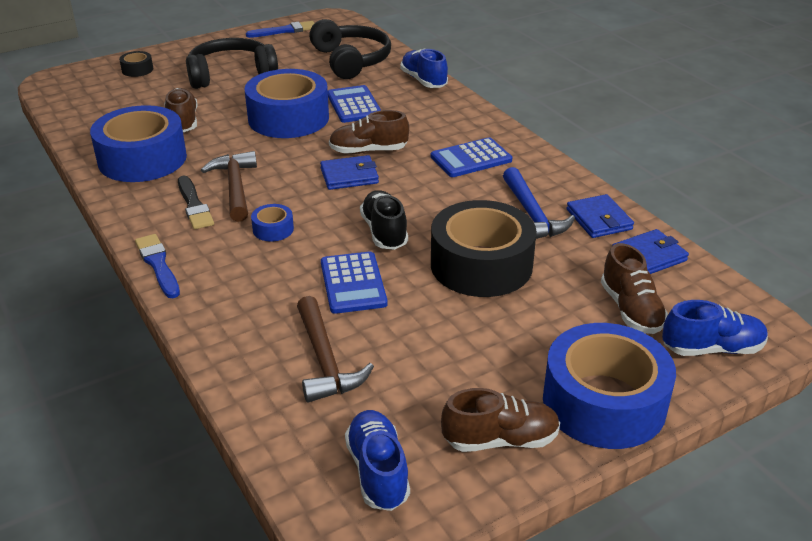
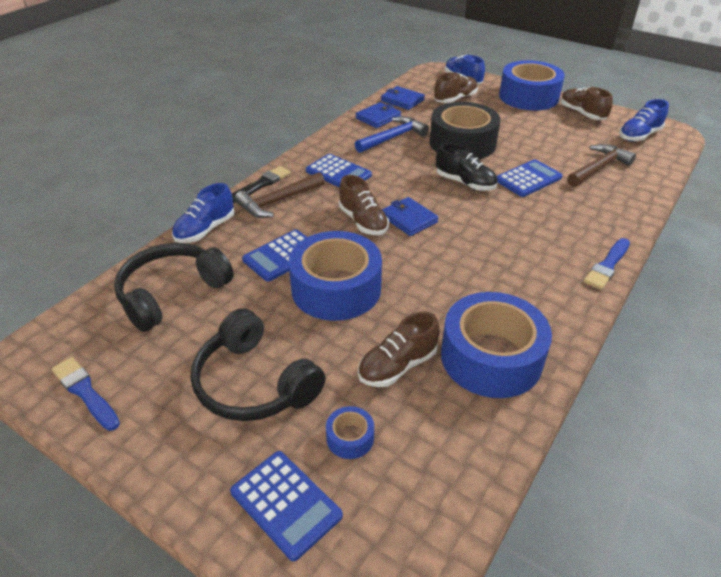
camera: 115 degrees left, 5 degrees up
black tape [119,51,153,77] -> blue calculator [230,451,343,561]
black brush [178,176,214,229] -> black brush moved to [232,166,291,203]
brown hammer [201,151,257,222] -> brown hammer moved to [235,172,325,218]
blue tape [251,204,294,241] -> blue tape moved to [326,406,374,459]
black shoe [360,190,408,250] -> black shoe turned 105 degrees counterclockwise [436,143,497,191]

